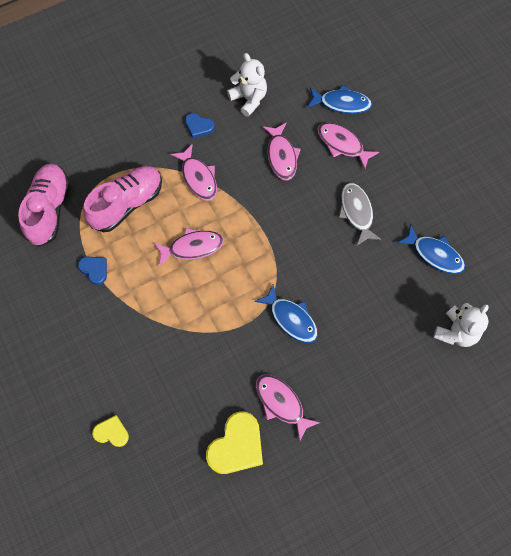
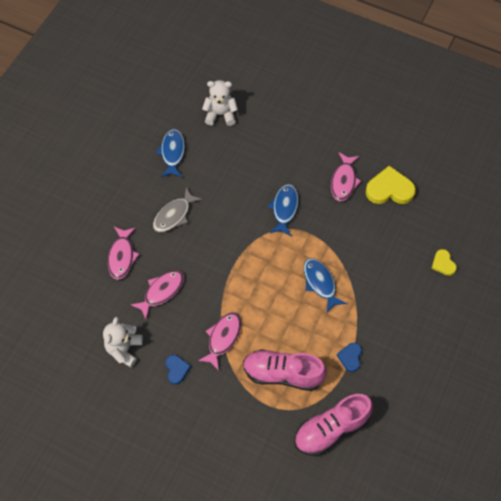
camera: 125 degrees left, 5 degrees down
pink fish [154,228,224,266] -> none
blue fish [307,85,372,114] -> blue fish moved to [304,258,347,313]

